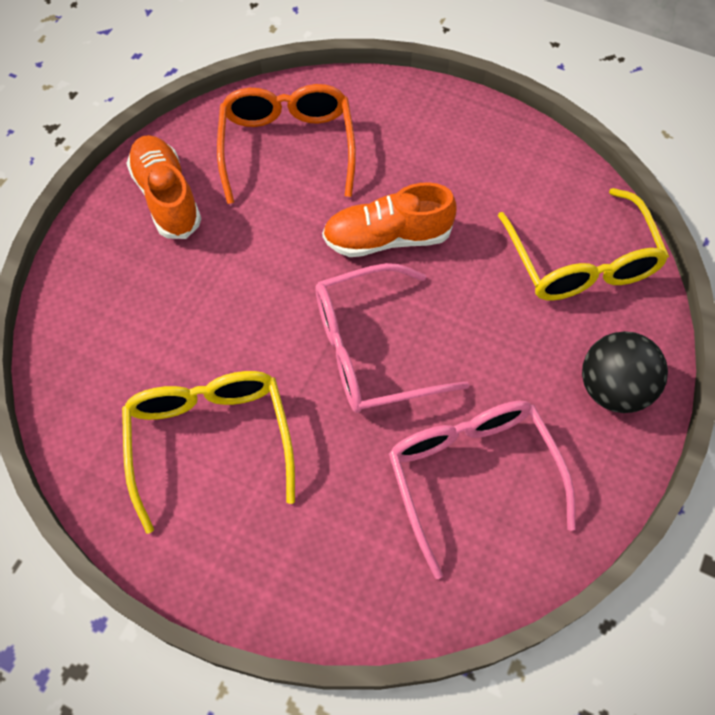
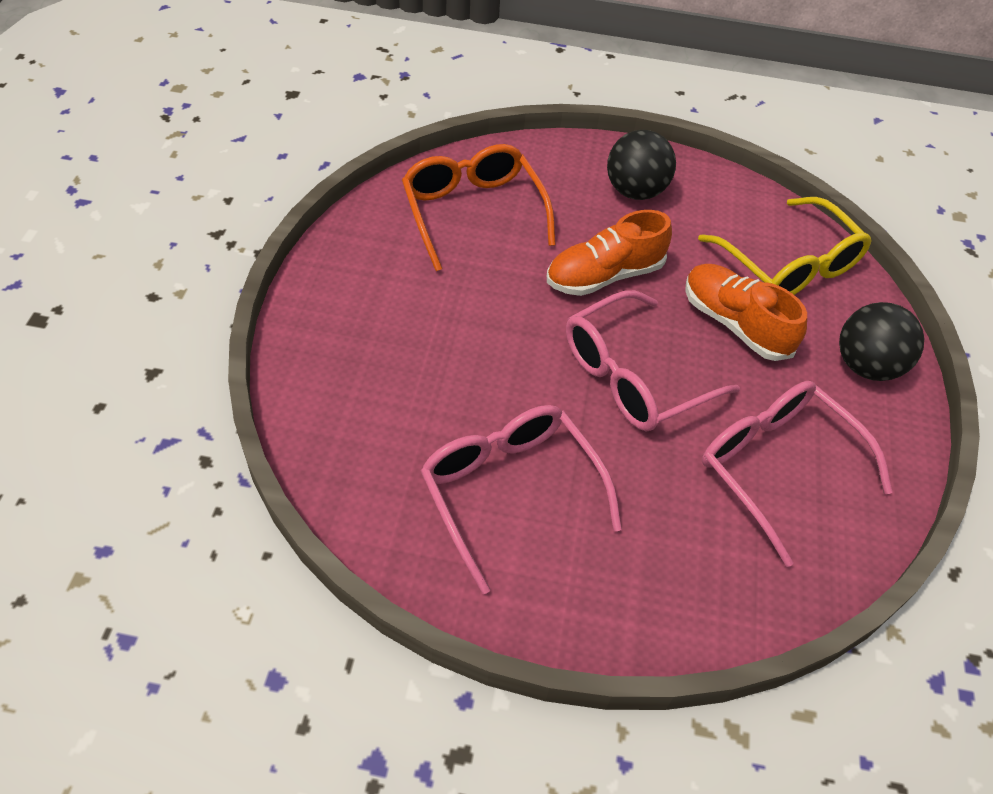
camera: 20 degrees left, 10 degrees down
yellow glasses [122,371,295,534] -> pink glasses [421,405,622,594]
orange shoe [126,135,201,239] -> orange shoe moved to [685,264,807,361]
none -> black ball [607,130,676,200]

